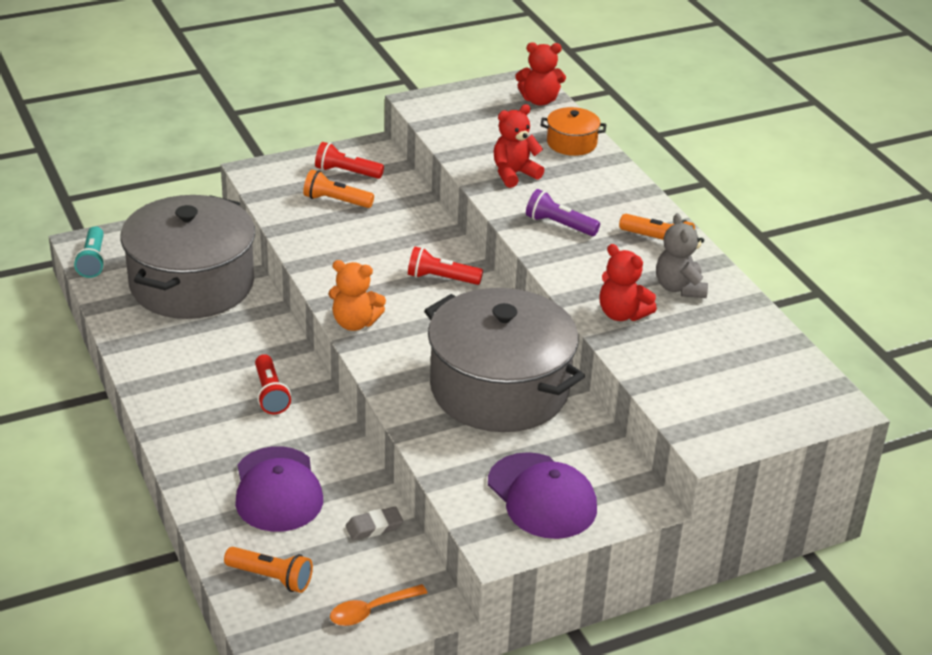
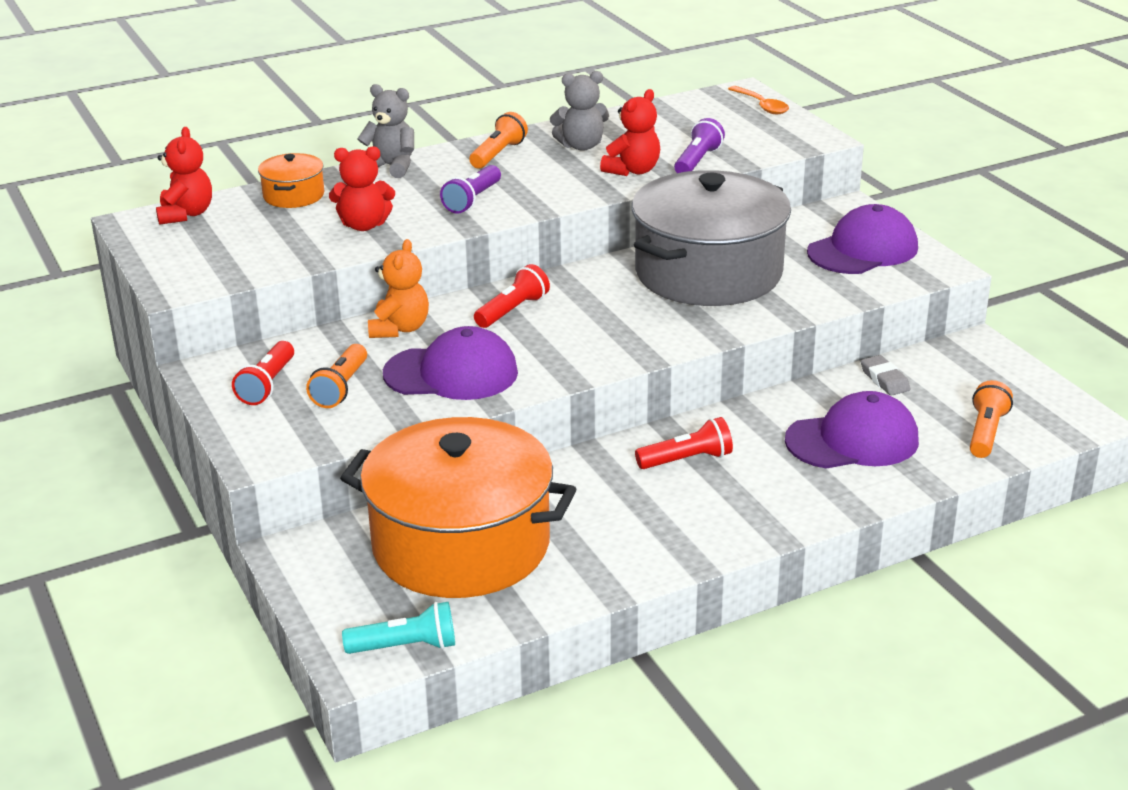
camera: 90 degrees left, 5 degrees down
grey pot [120,195,255,319] -> orange pot [340,417,577,598]
orange teddy bear [329,260,386,331] -> orange teddy bear moved to [368,239,429,338]
orange spoon [330,584,427,626] -> orange spoon moved to [728,86,789,114]
red flashlight [408,247,483,285] -> red flashlight turned 150 degrees counterclockwise [474,264,550,328]
red teddy bear [493,104,545,188] -> red teddy bear turned 60 degrees counterclockwise [329,146,395,231]
none -> grey teddy bear [358,84,414,178]
none -> purple cap [383,326,518,400]
none -> purple flashlight [674,118,725,173]

